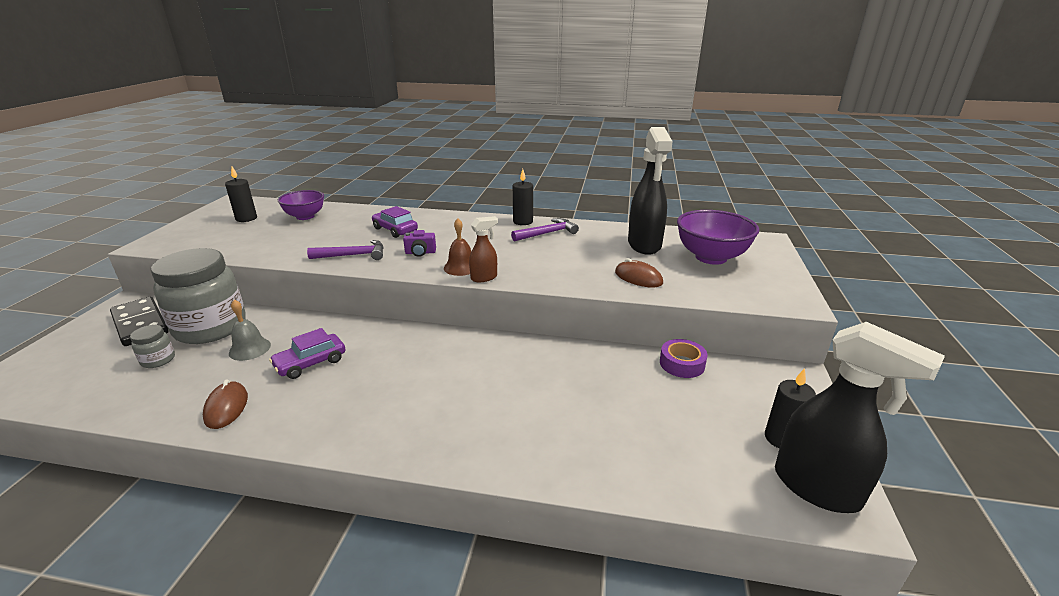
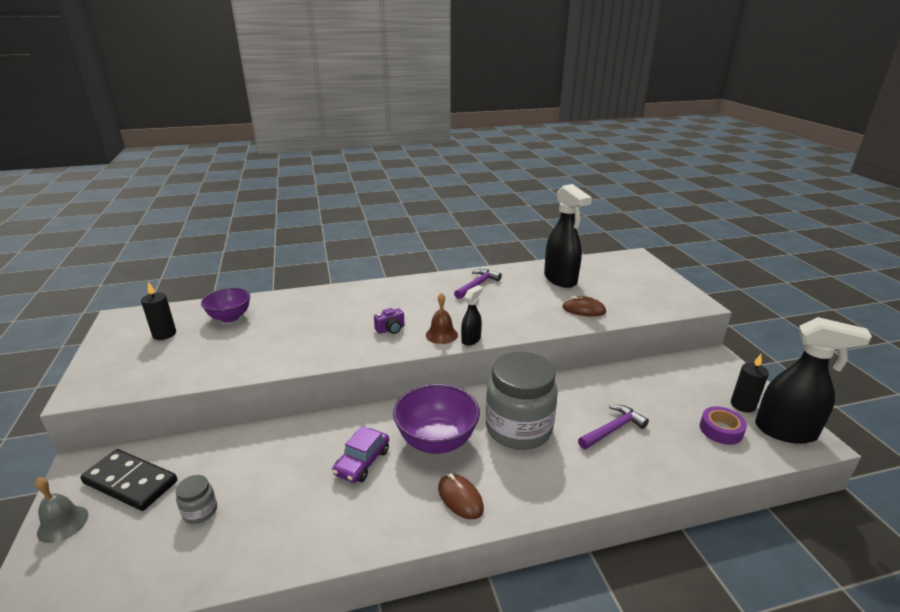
camera: 25 degrees left, 0 degrees up
grey jar [151,248,246,344] -> grey jar moved to [486,352,558,450]
brown mouse [203,379,248,429] -> brown mouse moved to [438,473,484,519]
grey bell [229,300,271,361] -> grey bell moved to [35,477,88,543]
purple hammer [307,240,384,260] -> purple hammer moved to [578,405,649,449]
purple car [372,206,418,238] -> none
brown spray bottle [469,216,498,282] -> black spray bottle [461,285,483,346]
black candle [513,169,533,225] -> none
purple tape [660,339,708,378] -> purple tape moved to [700,406,747,445]
purple bowl [677,210,759,265] -> purple bowl moved to [393,384,480,454]

